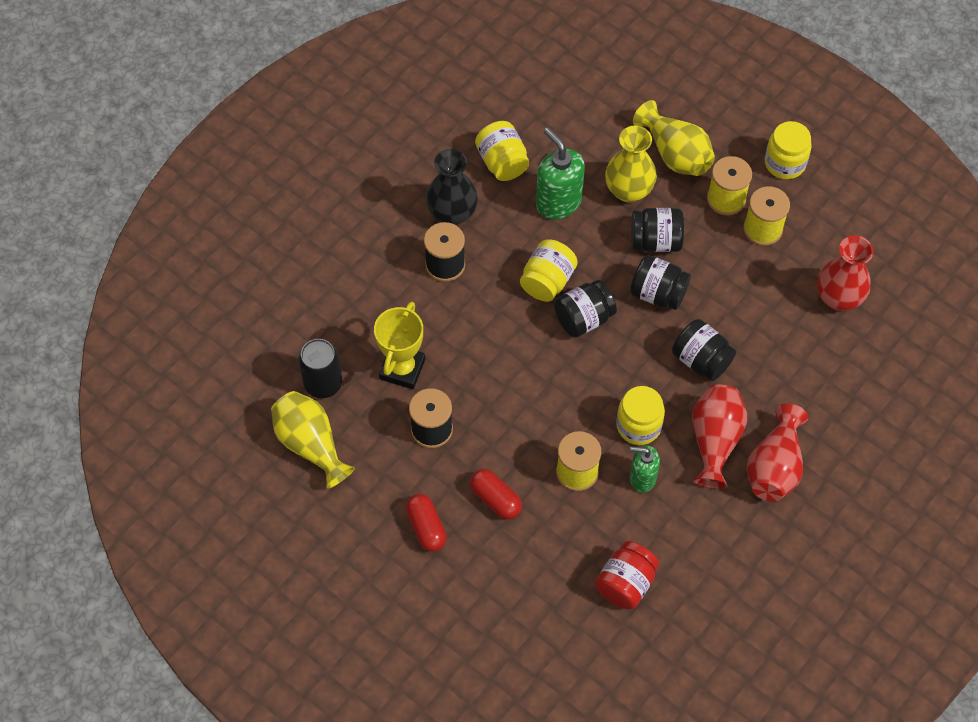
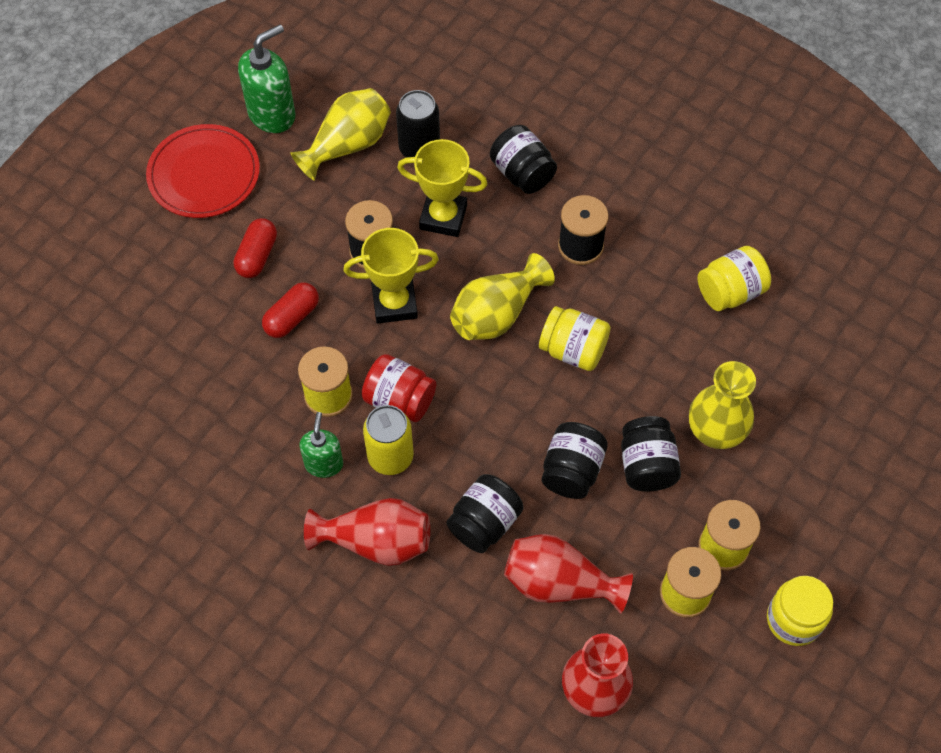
camera: 85 degrees right, 0 degrees up
red capsule [406,494,447,552] -> red capsule turned 45 degrees counterclockwise [234,218,277,278]
black vase [426,149,478,225] -> none
green soap dispenser [536,128,585,220] -> green soap dispenser moved to [238,24,295,133]
black jar [554,280,617,338] -> black jar moved to [490,125,557,194]
red jar [595,541,659,610] -> red jar moved to [362,354,436,422]
yellow jar [616,386,665,445] -> yellow can [363,405,414,475]
yellow vase [633,100,715,176] -> yellow vase moved to [450,253,555,340]
red vase [747,403,808,502] -> red vase moved to [504,534,633,614]
none -> red plate [146,124,260,218]
none -> yellow trophy [343,228,439,323]

